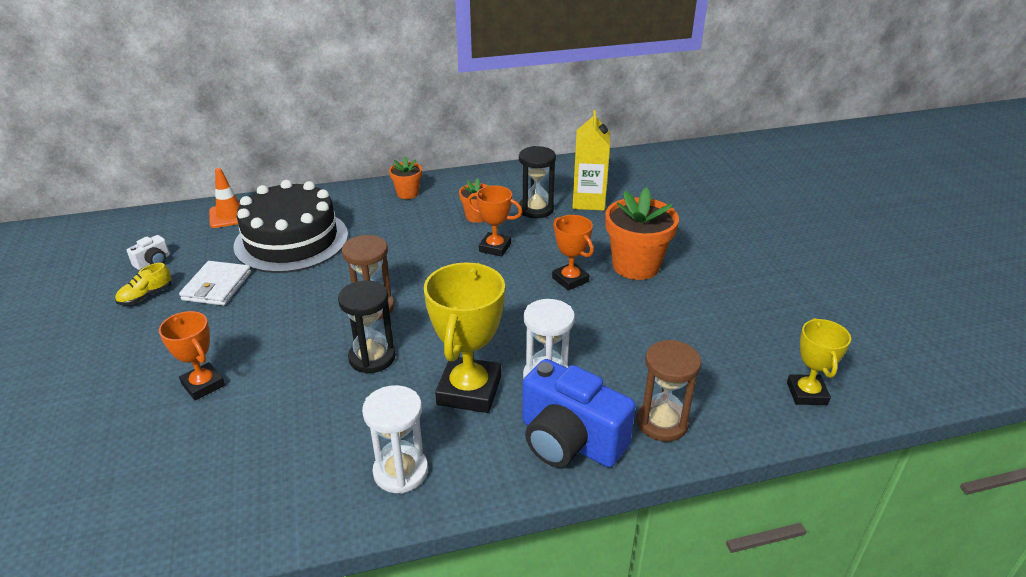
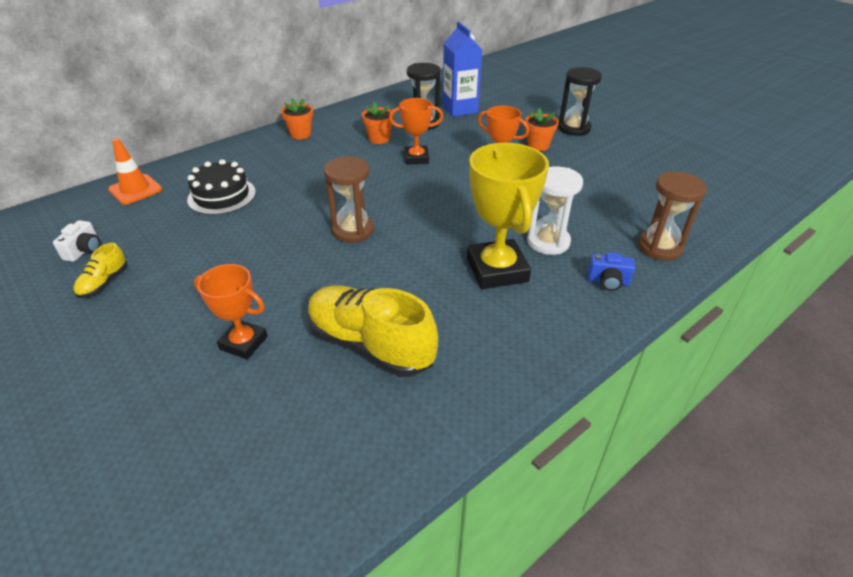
camera: 25 degrees left, 5 degrees up
white wallet [179,261,251,306] -> none
black cake [233,180,348,273] -> black cake [187,159,256,215], size x0.58
black hourglass [338,280,396,374] -> black hourglass moved to [558,67,602,136]
white hourglass [362,385,428,494] -> none
blue camera [522,359,636,468] -> blue camera [588,252,635,291], size x0.43
yellow carton [572,110,610,211] -> blue carton [443,22,482,117]
orange flower pot [605,187,679,280] -> orange flower pot [525,108,559,151], size x0.54
yellow trophy [787,318,851,405] -> none
none -> yellow shoe [307,285,438,377]

